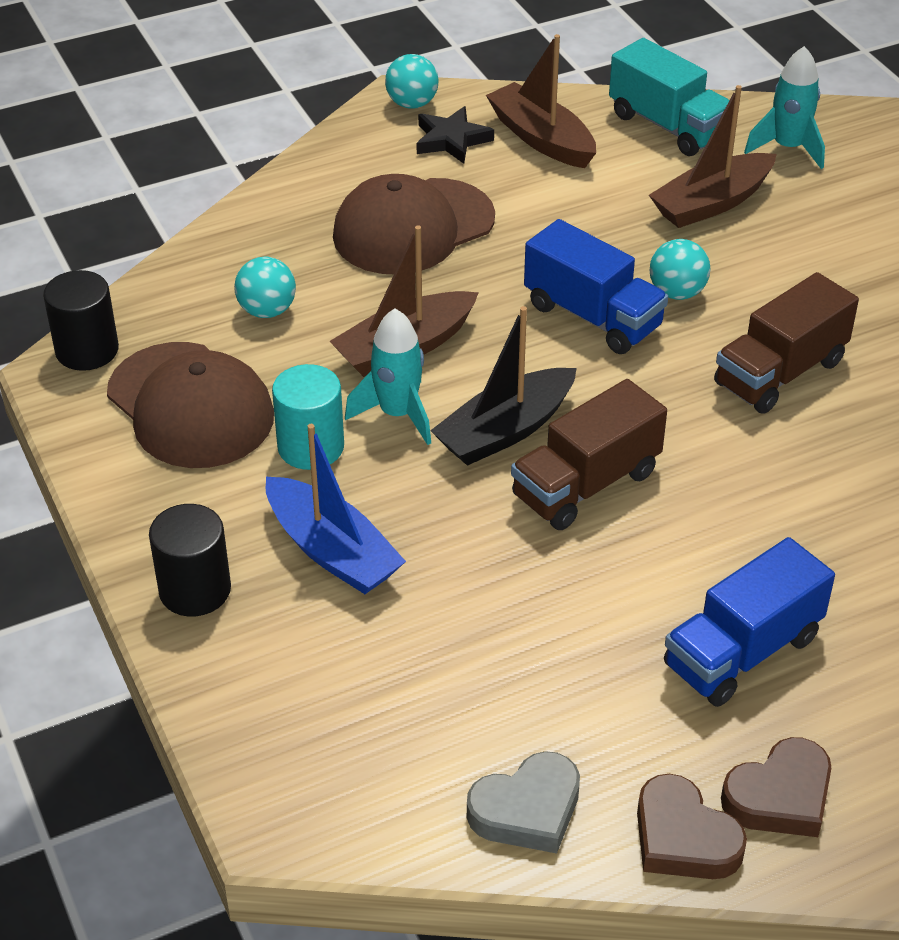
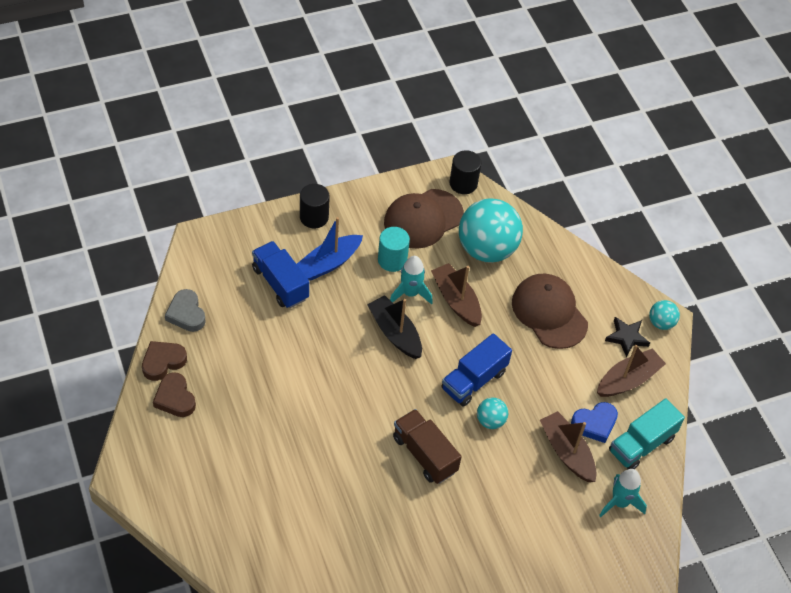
camera: 90 degrees right, 10 degrees up
turquoise ball [234,257,296,318] -> turquoise ball [459,198,523,263], size x2.19
brown truck [511,379,667,530] -> none
blue truck [664,537,835,707] -> blue truck moved to [252,241,309,308]
none -> blue heart [571,402,618,443]

